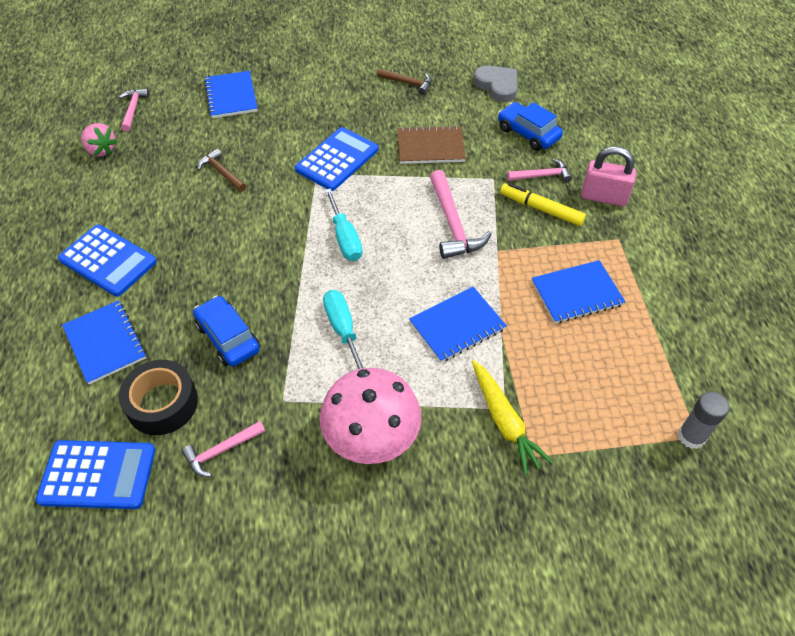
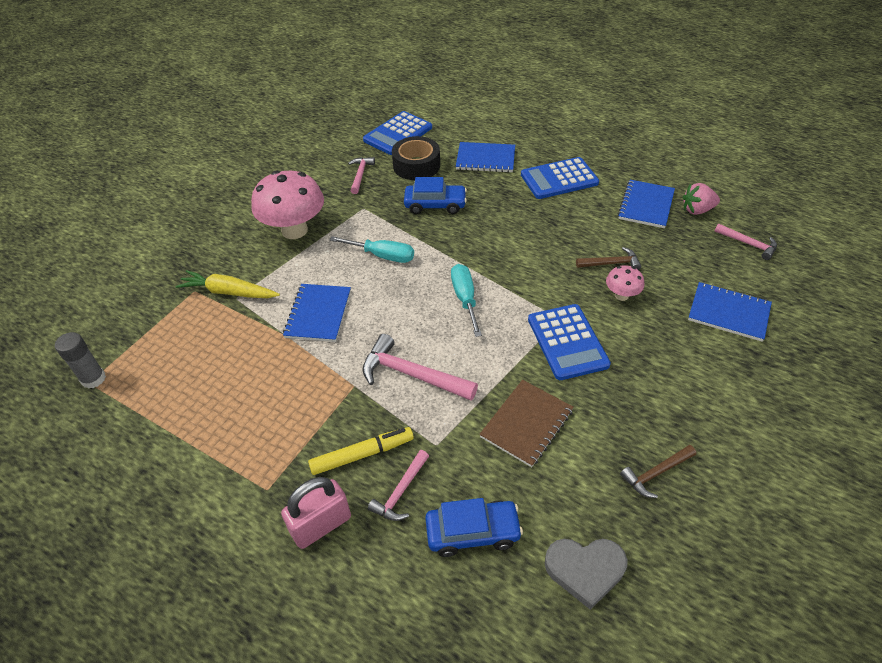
camera: 130 degrees right, 5 degrees down
turquoise screwdriver [325,188,362,261] -> turquoise screwdriver turned 60 degrees clockwise [451,264,482,337]
blue notebook [532,260,625,323] -> blue notebook moved to [618,180,675,228]
none -> pink mushroom [606,265,644,301]

